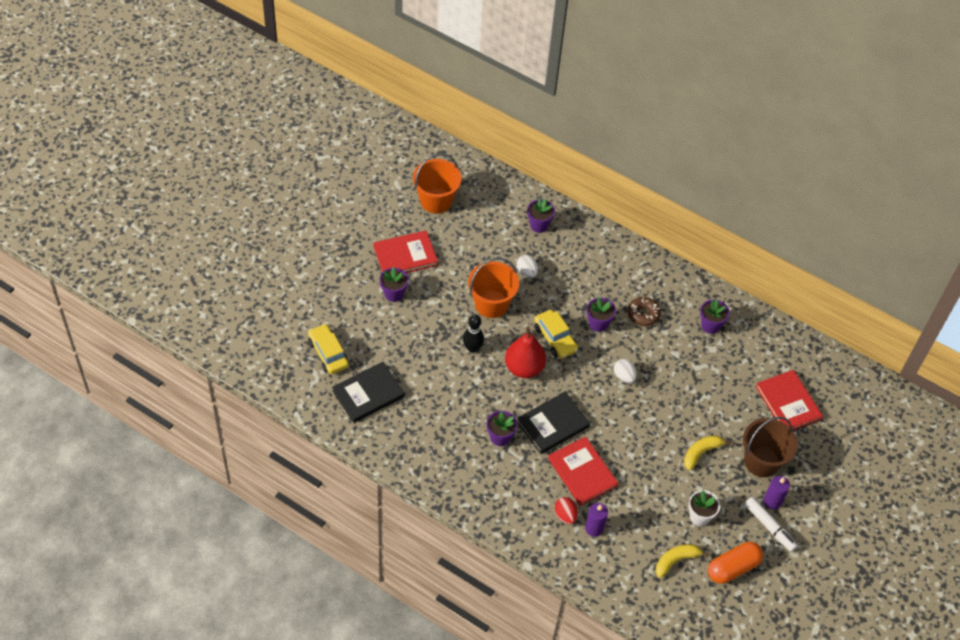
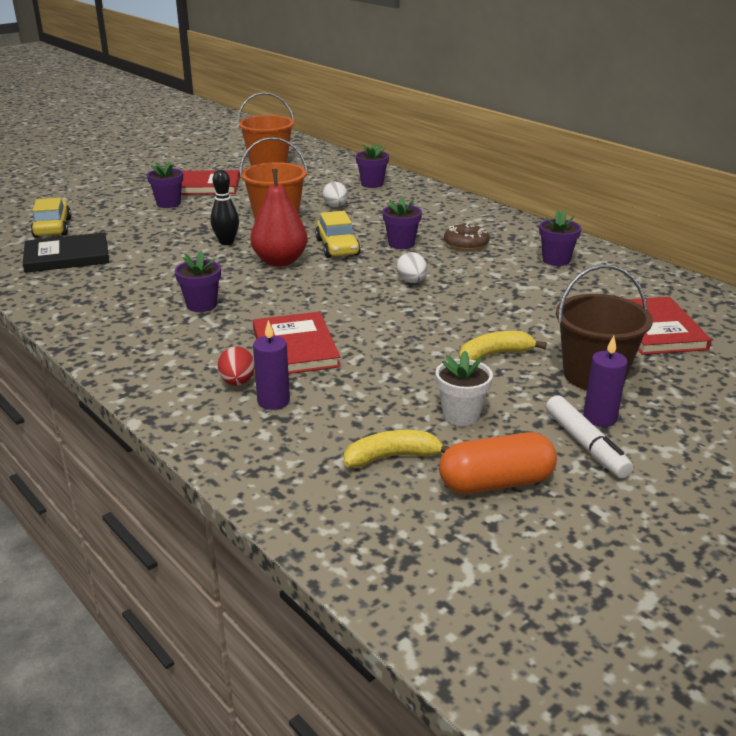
camera: 20 degrees right, 25 degrees down
black book [517,391,590,454] -> none

